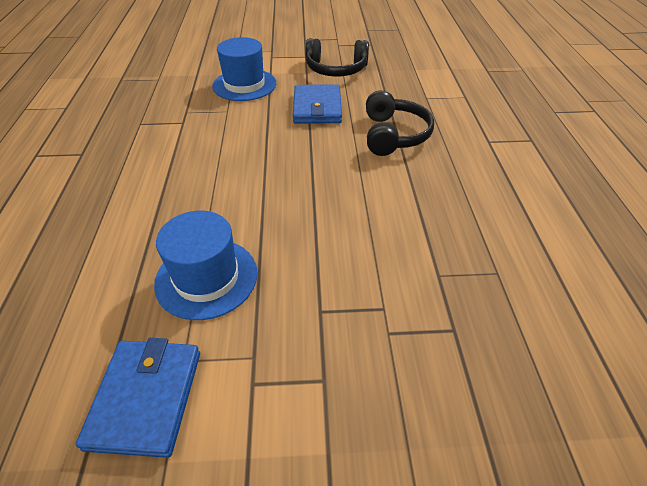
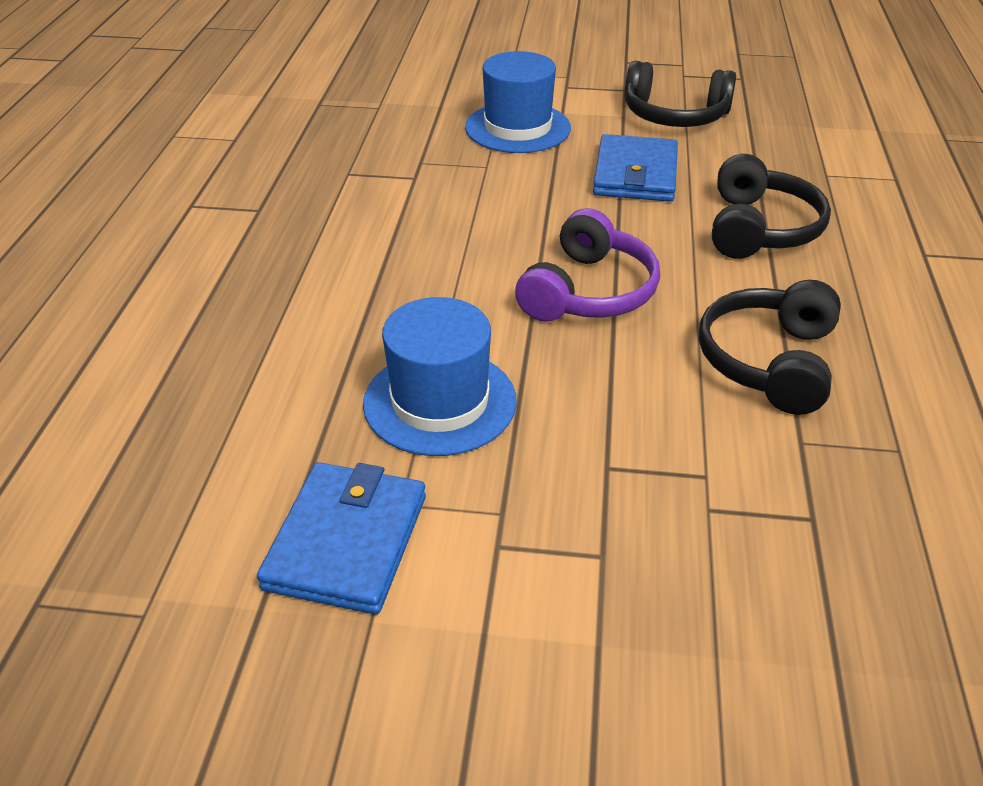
camera: 10 degrees right, 5 degrees down
none -> purple headphones [515,208,660,322]
none -> black headphones [699,280,841,415]

